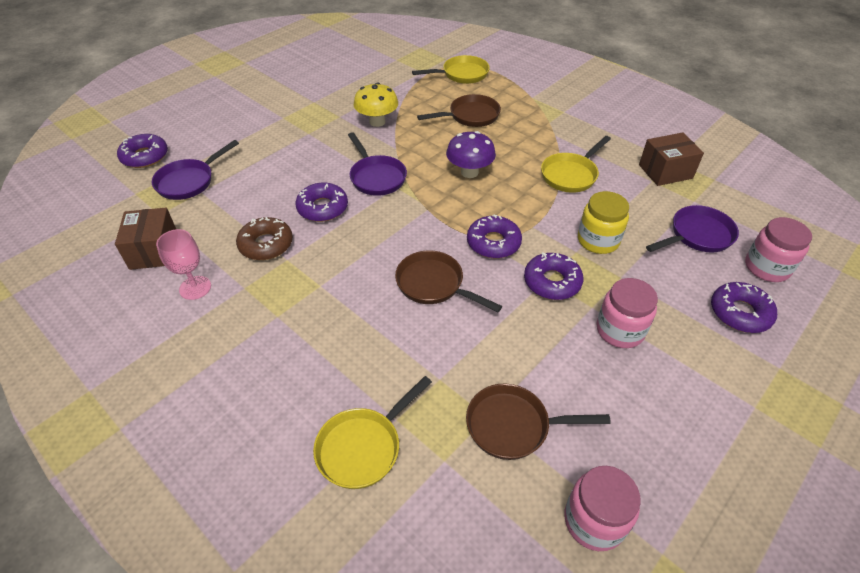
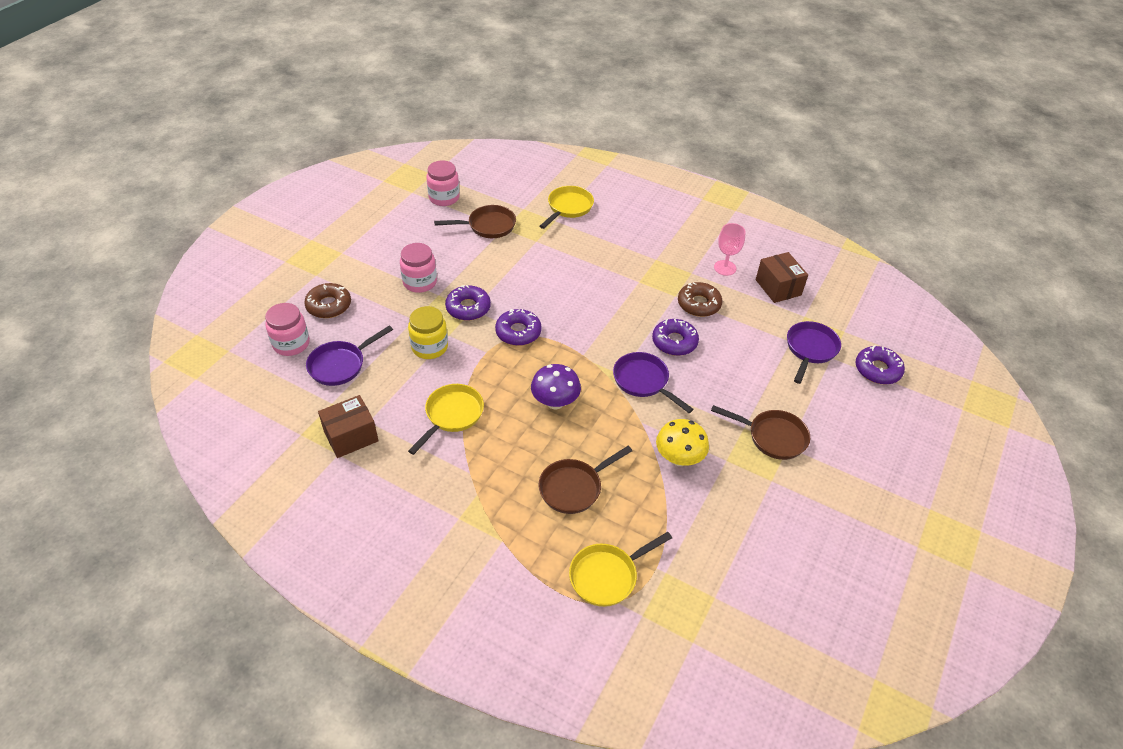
camera: 165 degrees right, 0 degrees up
brown pan [395,250,502,312] -> brown pan moved to [711,405,810,460]
purple donut [711,282,777,333] -> brown donut [304,283,351,318]

